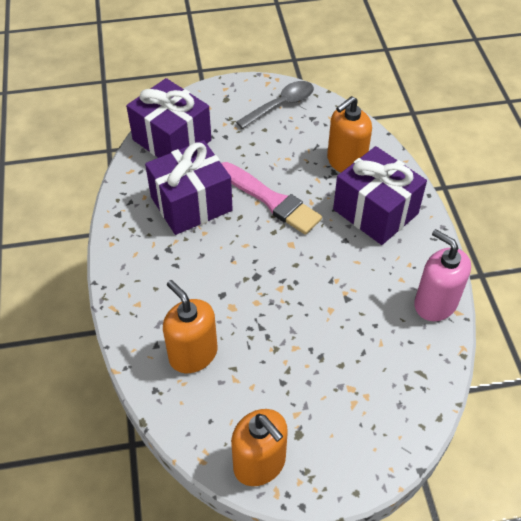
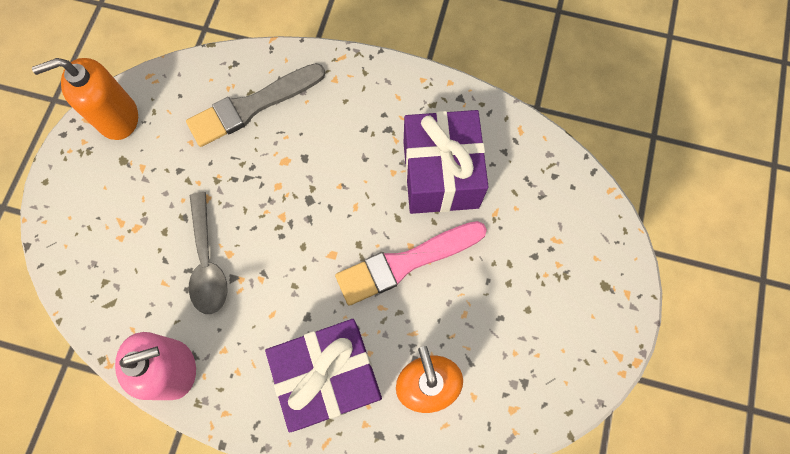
camera: 115 degrees right, 20 degrees up
purple gift [126,78,212,158] -> none
orange soap dispenser [163,280,217,373] -> grey brush [186,63,325,147]
grey spoon [236,81,314,129] -> grey spoon moved to [189,192,227,314]

